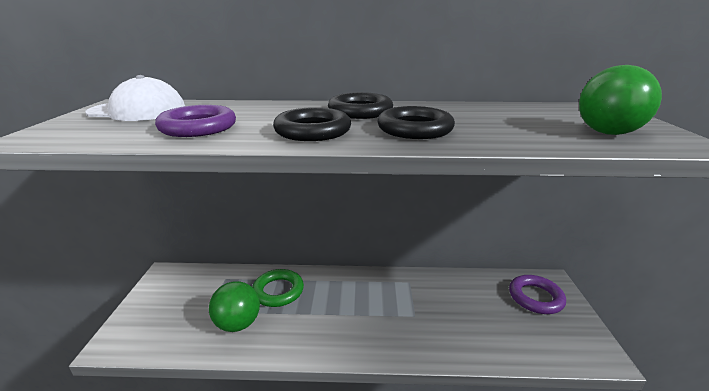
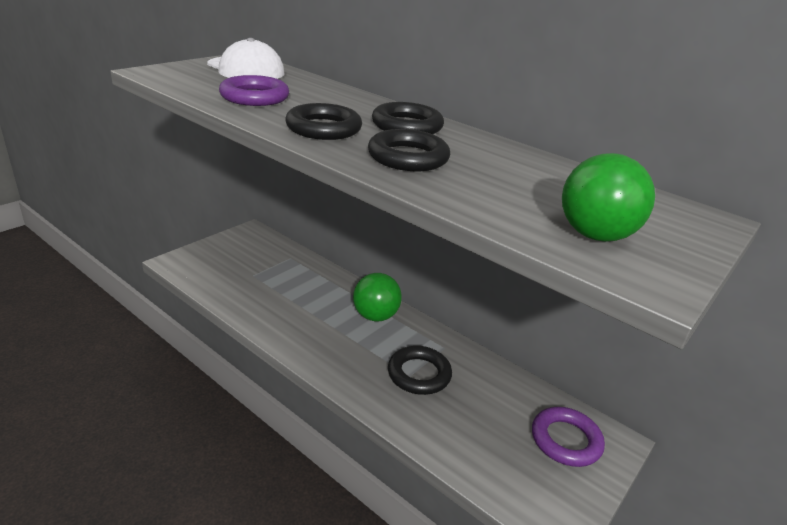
camera: 35 degrees right, 5 degrees up
green ball [209,281,260,332] -> green ball moved to [353,273,402,322]
green ring [252,269,304,307] -> none
none -> black ring [388,346,452,395]

